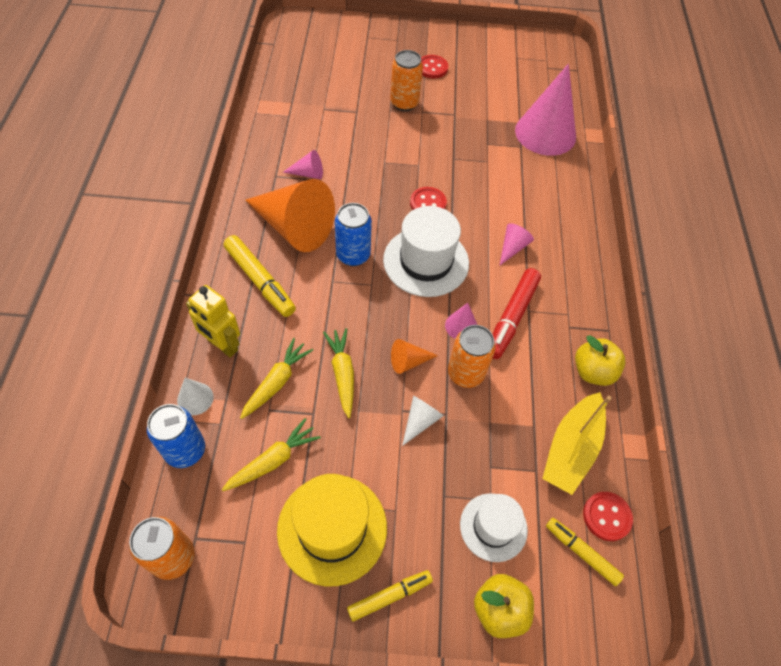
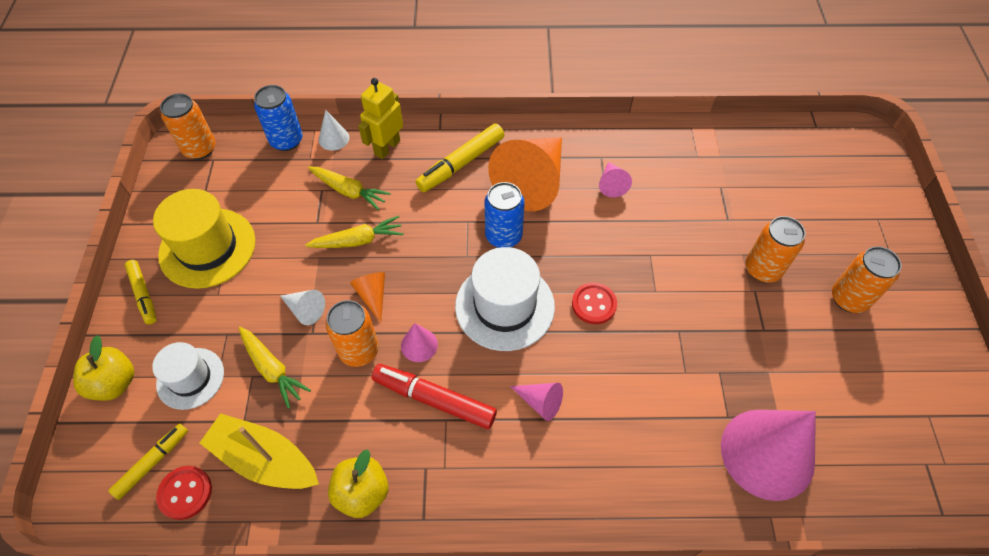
camera: 90 degrees right, 0 degrees up
yellow carrot [222,418,321,491] -> yellow carrot moved to [239,327,311,409]
red button [421,55,448,79] -> orange can [832,246,901,313]

